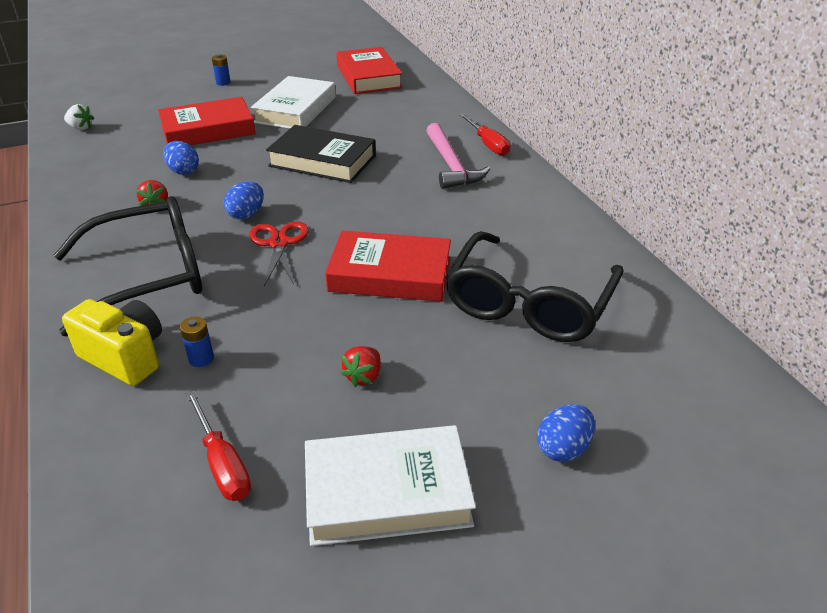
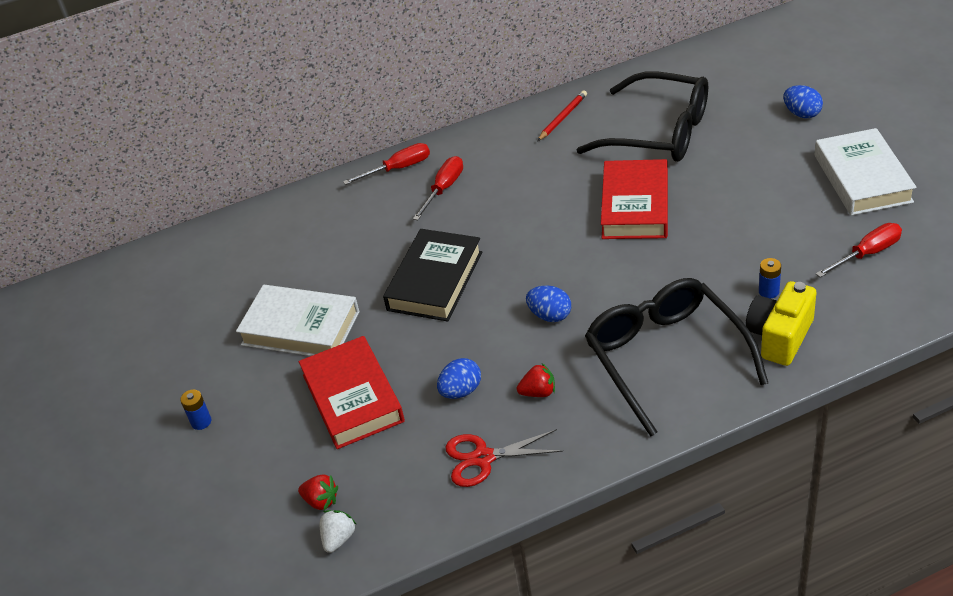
camera: 85 degrees left, 5 degrees up
red scissors [249,221,309,286] -> red scissors moved to [445,429,563,487]
red book [336,47,403,94] -> none
red strawberry [341,346,381,387] -> red strawberry moved to [298,475,338,510]
pink hammer [426,123,490,189] -> red screwdriver [413,156,463,220]
none -> red pencil [538,90,587,141]

